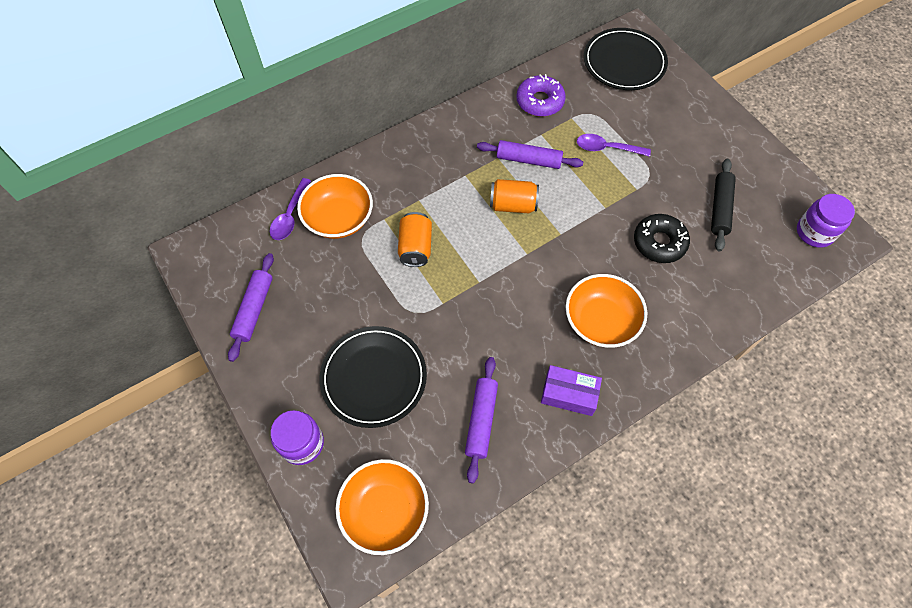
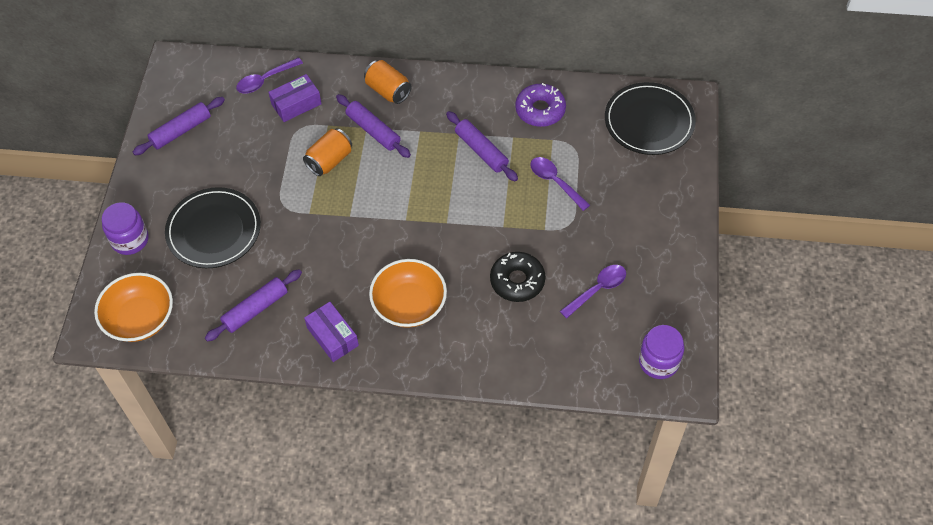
camera: 40 degrees right, 5 degrees down
orange bowl [297,174,373,239] -> purple box [268,74,322,122]
orange can [490,179,539,213] -> orange can moved to [364,60,412,104]
black rolling pin [711,159,736,251] -> purple spoon [560,265,626,319]
none -> purple rolling pin [336,94,411,158]

